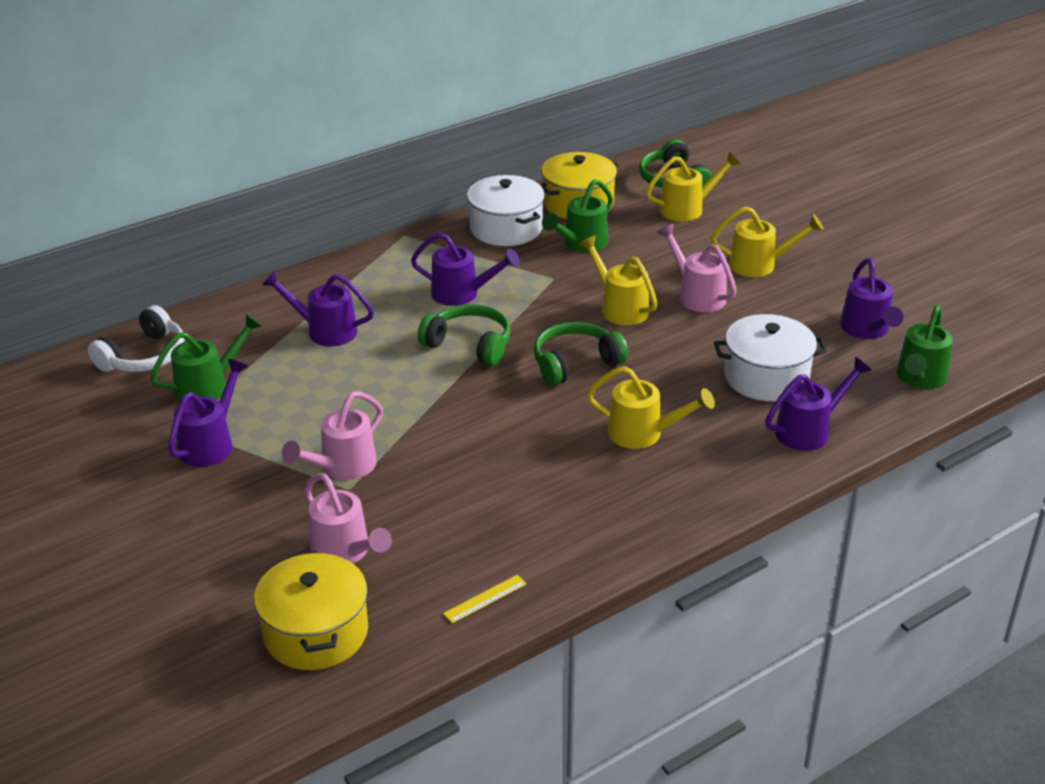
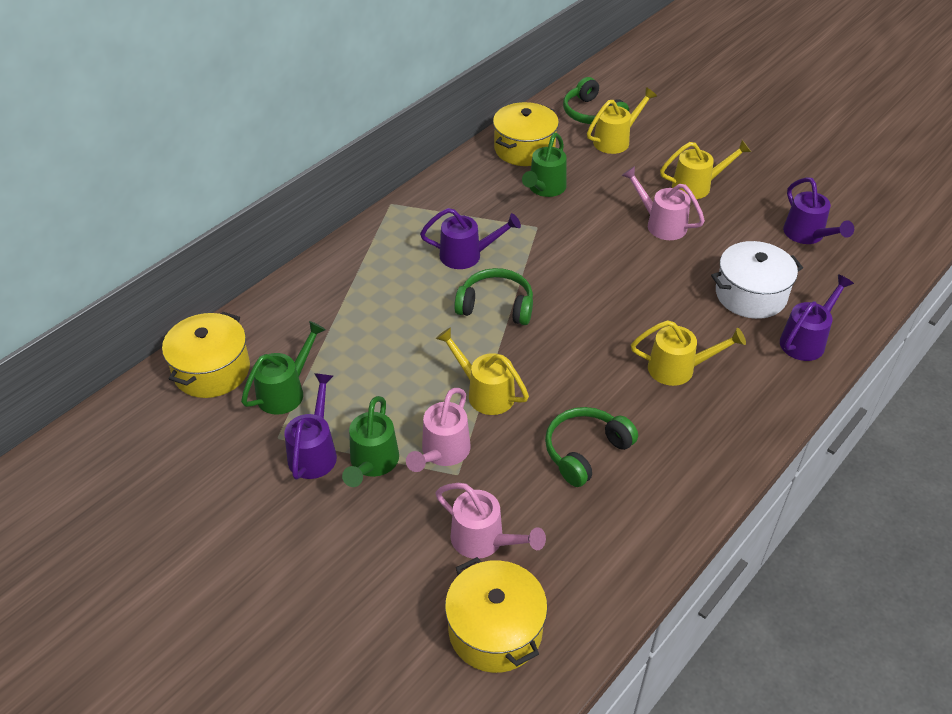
camera: 15 degrees left, 10 degrees up
white headphones [88,305,185,372] -> yellow pot [162,312,250,398]
purple watering can [262,270,374,347] -> none
yellow ruler [443,575,527,623] -> none
white pot [467,175,545,246] -> none
green headphones [534,322,629,386] -> green headphones moved to [545,407,638,487]
yellow watering can [579,236,658,325] -> yellow watering can moved to [436,327,529,415]
green watering can [896,305,953,389] -> green watering can moved to [342,396,399,487]

